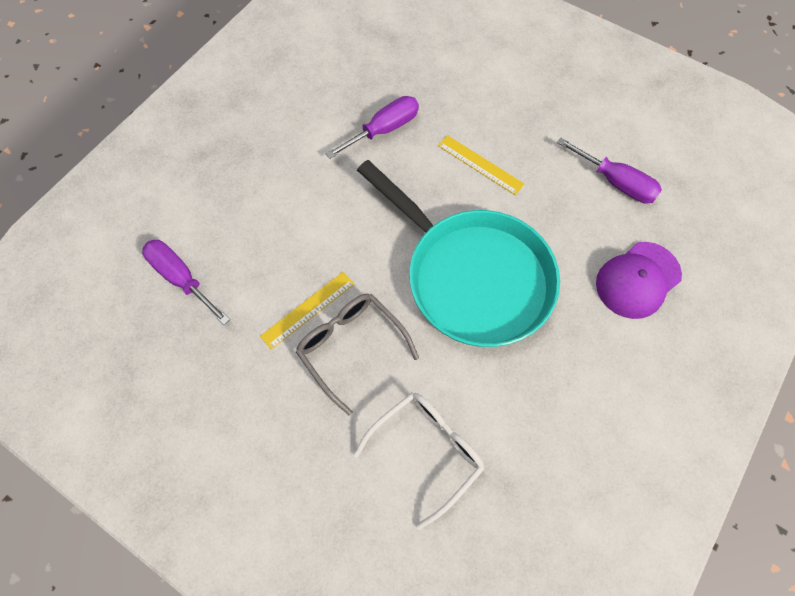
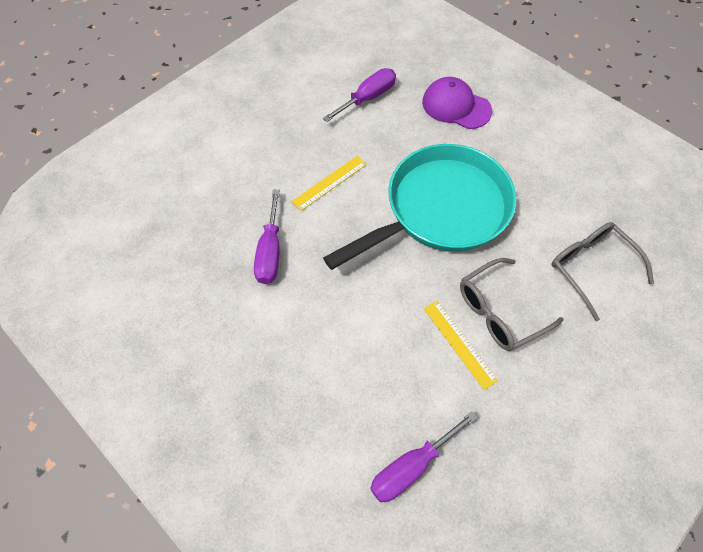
camera: 80 degrees left, 5 degrees down
purple screwdriver [326,96,419,159] -> purple screwdriver turned 150 degrees counterclockwise [254,190,280,284]
white glasses [353,392,484,530] -> grey glasses [551,222,654,321]
purple cap [596,242,682,319] -> purple cap turned 150 degrees clockwise [422,77,492,129]

